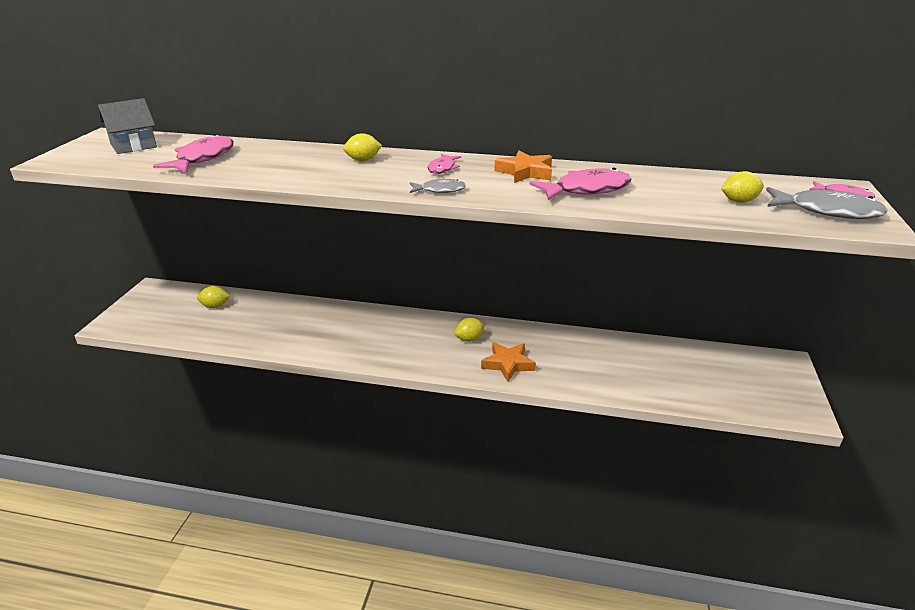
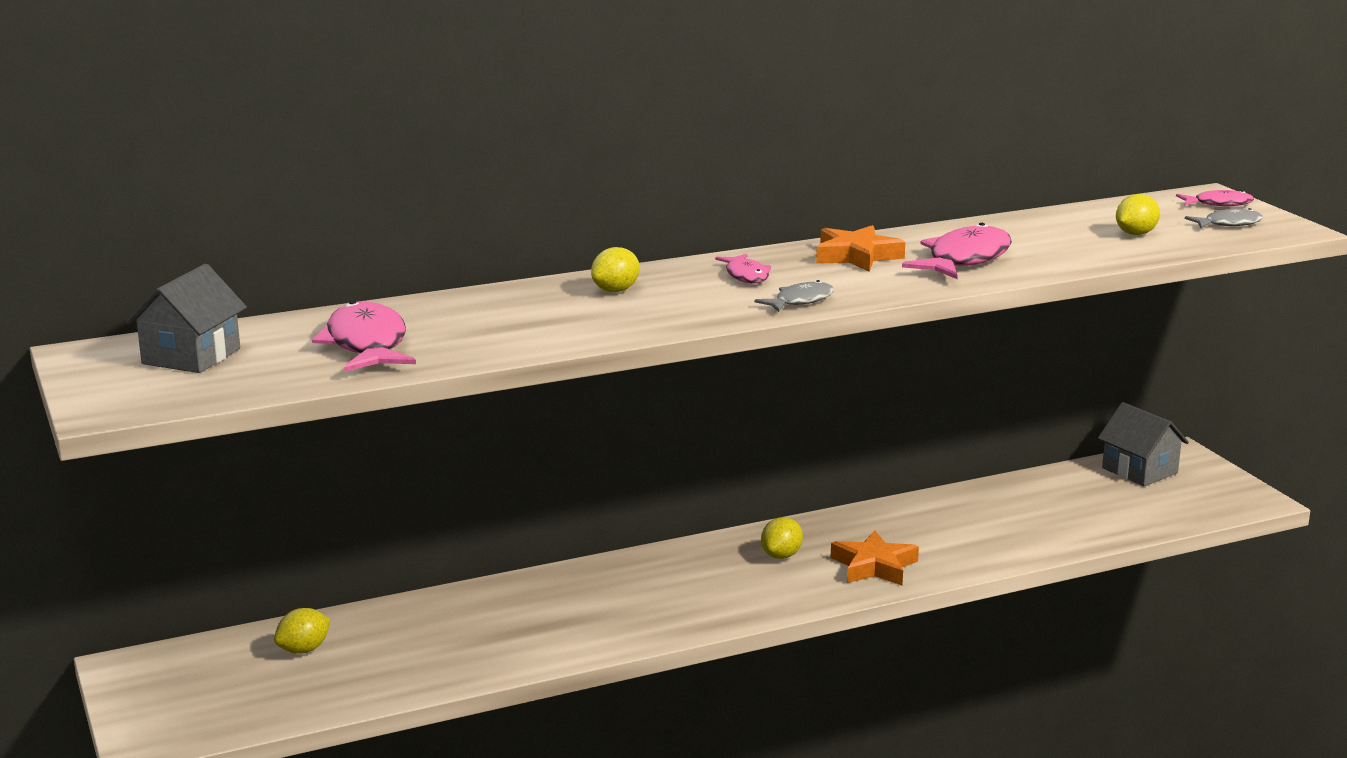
camera: 35 degrees left, 10 degrees down
grey fish [766,187,888,219] -> grey fish [1185,208,1263,228], size x0.56
none -> grey house [1098,402,1189,486]

